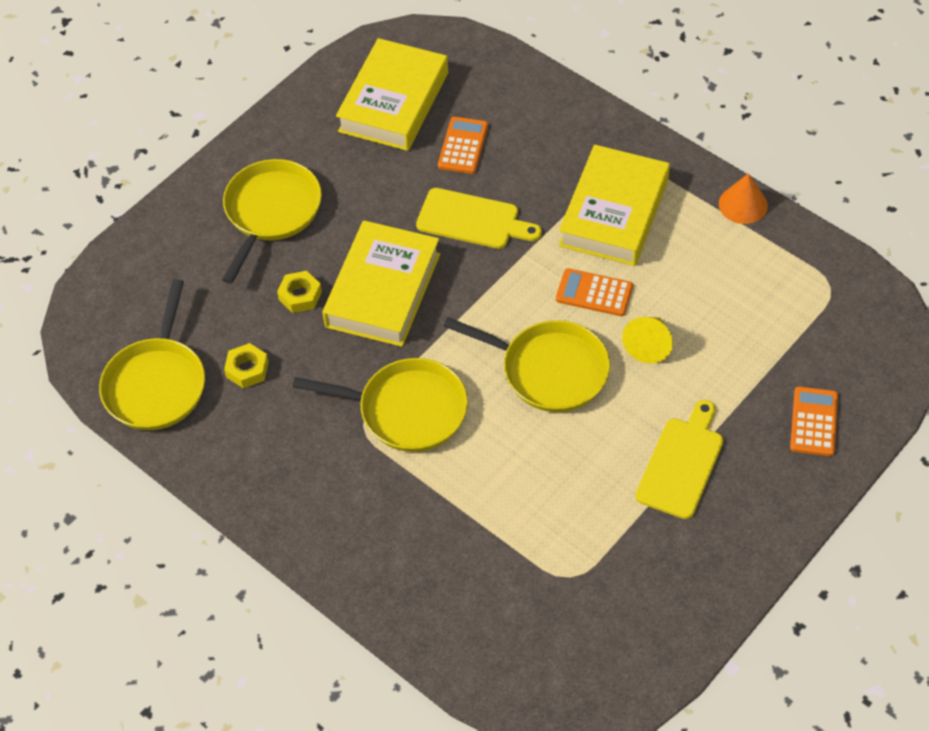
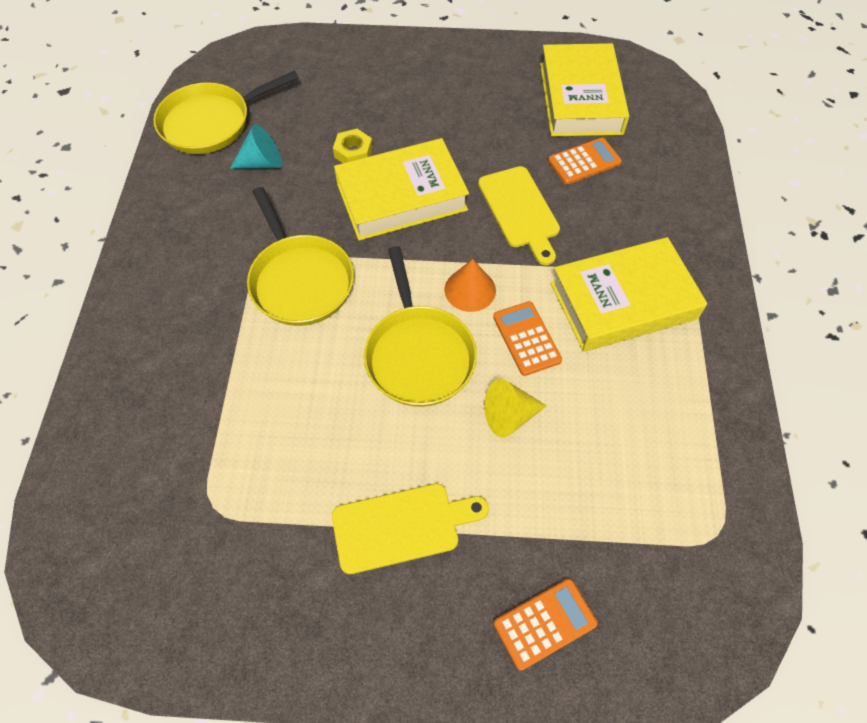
camera: 50 degrees right, 5 degrees up
yellow pan [222,159,322,284] -> none
yellow nut [224,343,269,388] -> turquoise cone [230,124,282,169]
yellow book [336,38,448,151] -> yellow book turned 75 degrees counterclockwise [540,43,629,136]
orange cone [719,174,768,224] -> orange cone moved to [445,259,496,312]

